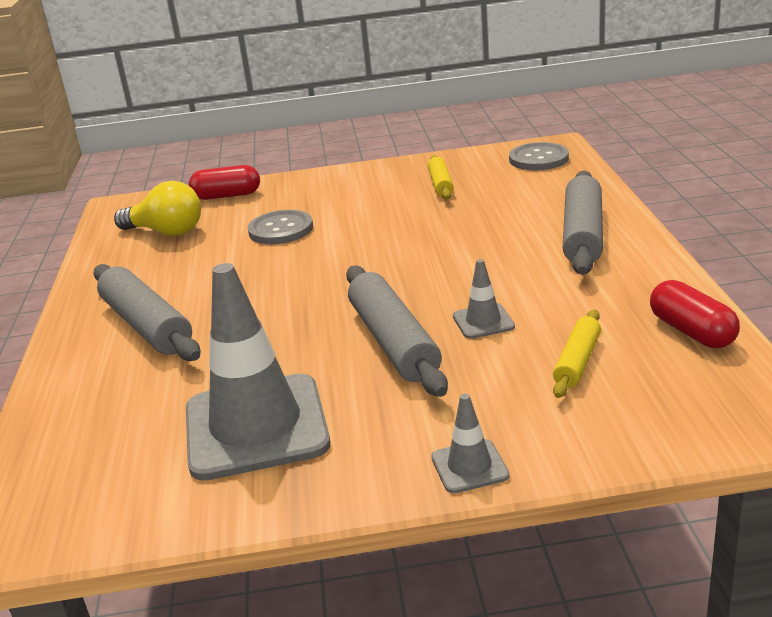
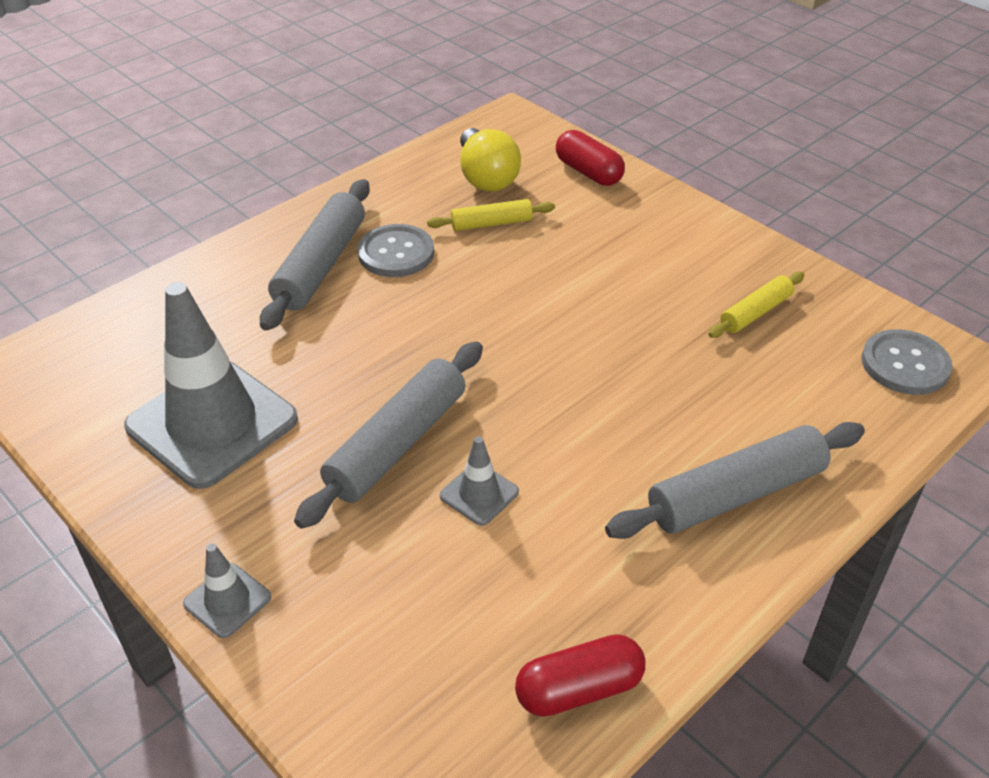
camera: 50 degrees right, 15 degrees up
grey button [248,210,313,244] -> grey button moved to [357,224,434,277]
yellow rolling pin [553,309,601,398] -> yellow rolling pin moved to [427,199,555,231]
red capsule [650,280,740,348] -> red capsule turned 45 degrees clockwise [515,634,645,717]

